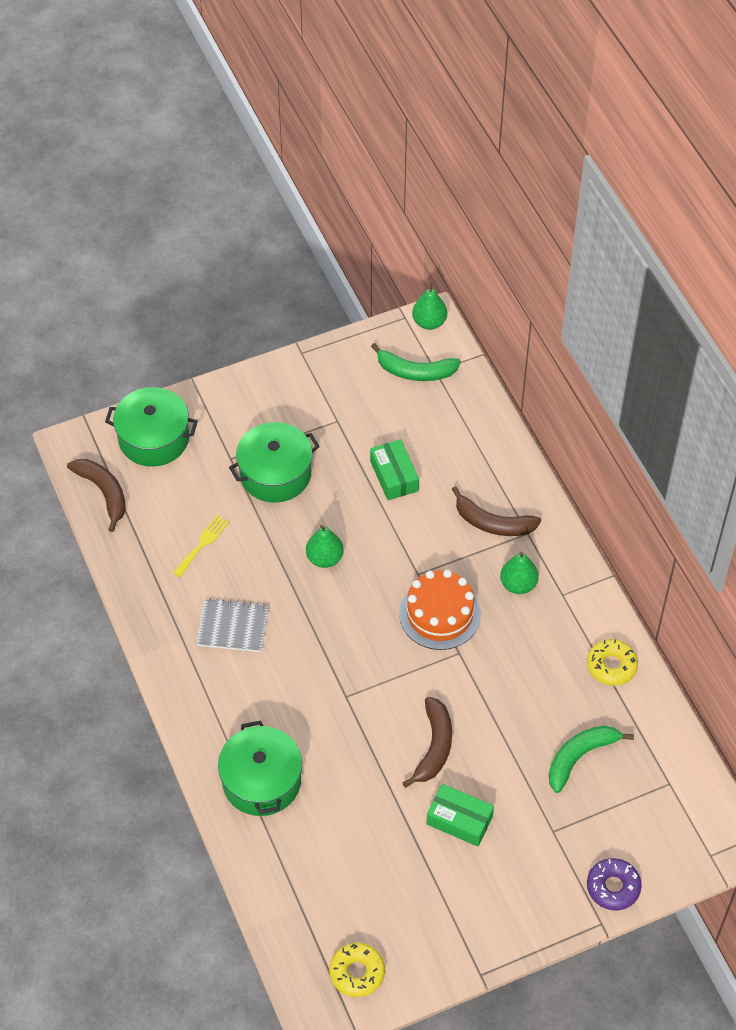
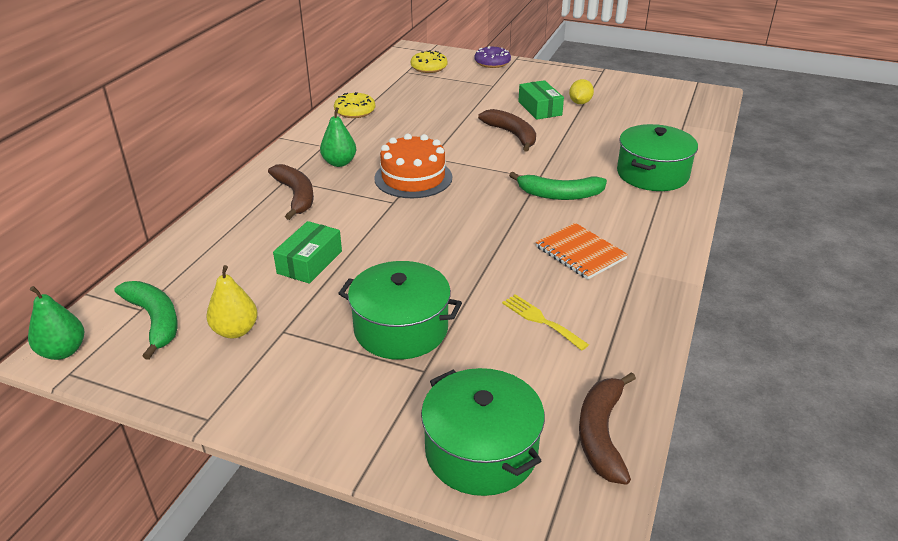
camera: 135 degrees left, 20 degrees down
yellow fork [173,515,229,577] -> yellow fork turned 60 degrees clockwise [502,294,589,351]
grey notebook [196,599,269,652] -> orange notebook [536,223,628,280]
green pear [306,525,344,568] -> none
yellow donut [329,943,385,997] -> yellow donut moved to [411,50,447,73]
brown banana [402,697,452,788] -> brown banana turned 90 degrees clockwise [478,109,536,152]
green banana [548,725,634,793] -> green banana moved to [509,172,607,200]
none -> yellow pear [206,265,257,338]
none -> yellow lemon [569,79,594,104]

